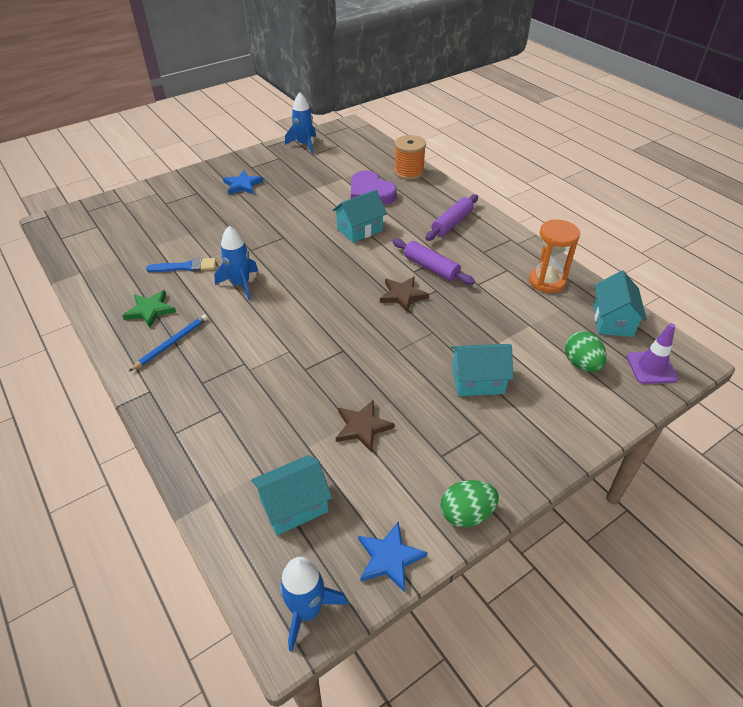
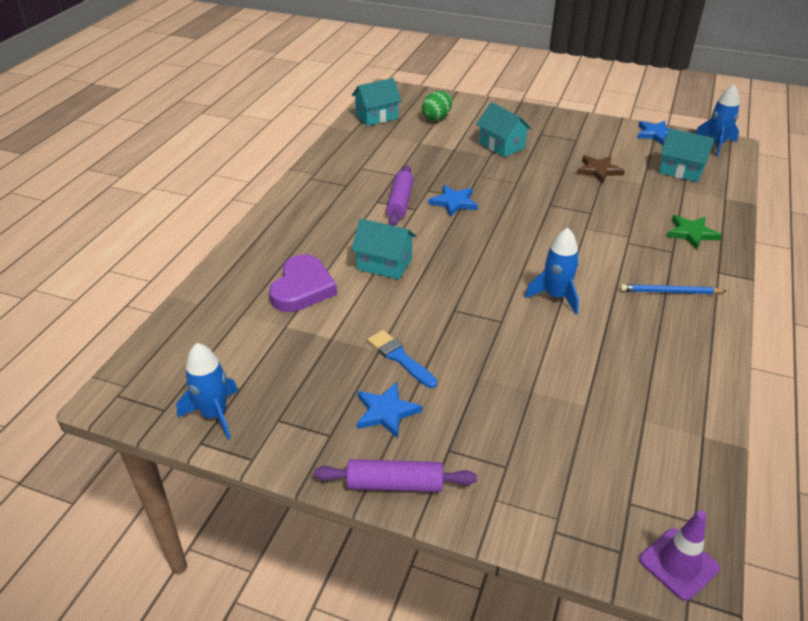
camera: 125 degrees left, 5 degrees down
green star [122,290,176,328] -> green star moved to [667,215,722,250]
blue brush [146,258,216,272] -> blue brush moved to [367,330,437,388]
brown star [380,276,429,312] -> blue star [428,185,478,217]
orange spool [394,135,426,180] -> none
purple rolling pin [425,194,478,241] -> purple rolling pin moved to [314,459,477,492]
green egg [441,480,499,527] -> none
orange hourglass [529,219,580,293] -> none
purple traffic cone [627,323,679,384] -> purple traffic cone moved to [639,510,720,601]

